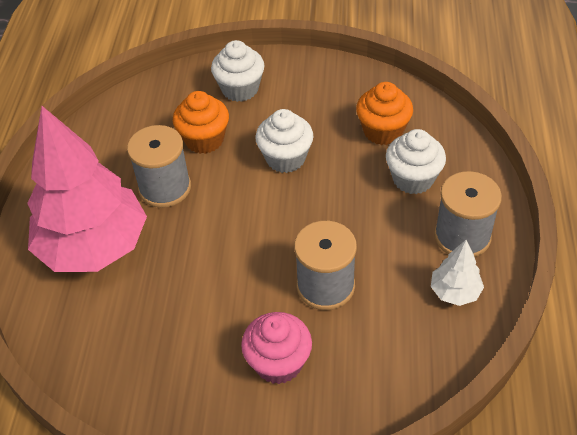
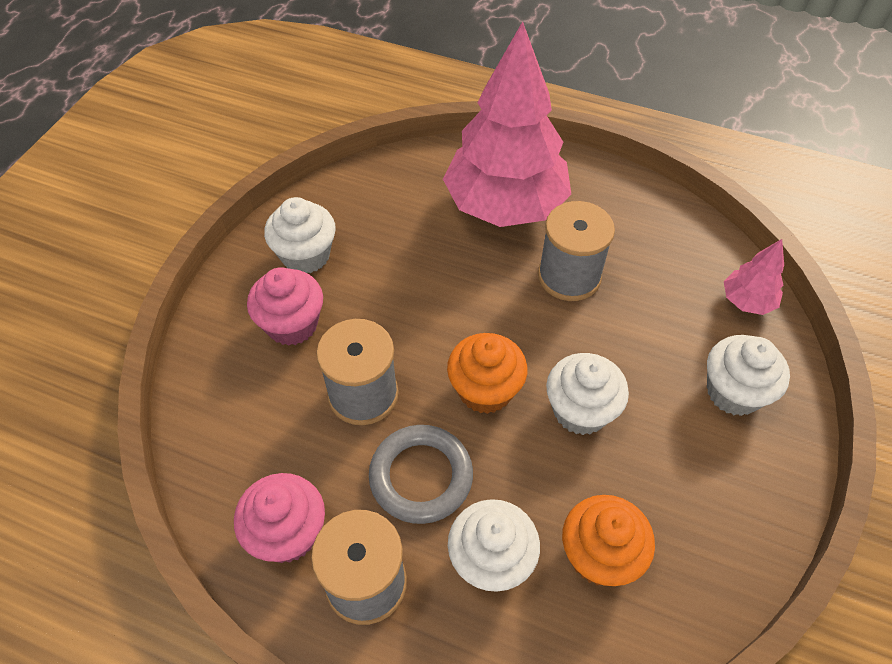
camera: 105 degrees right, 5 degrees up
orange cupcake [173,91,229,154] -> orange cupcake moved to [447,333,527,414]
white tree [431,240,484,306] -> pink cupcake [234,473,325,563]
none -> white cupcake [264,197,336,273]
none -> grey ring [369,425,473,524]
none -> pink tree [724,239,784,315]

